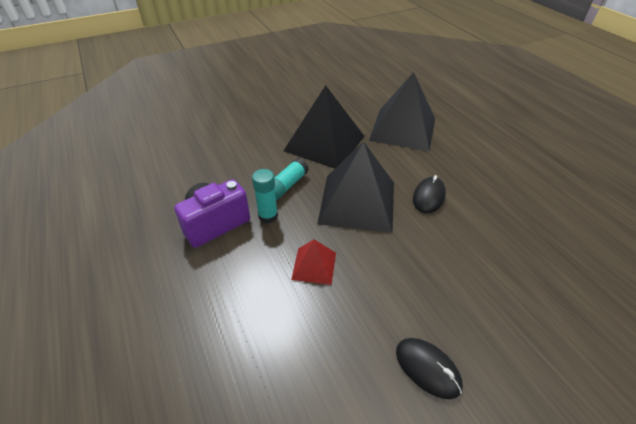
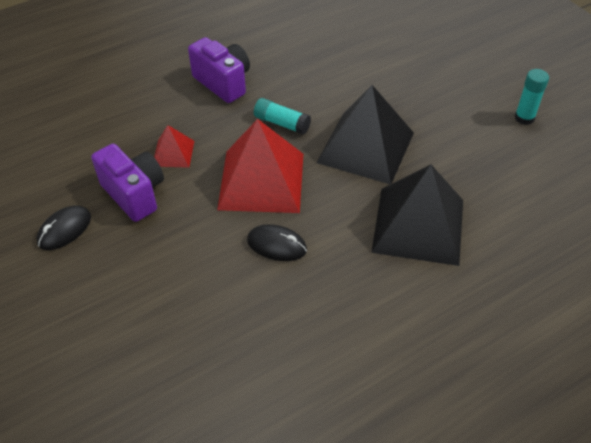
camera: 85 degrees right, 5 degrees up
turquoise glue stick [252,169,278,223] -> turquoise glue stick moved to [514,69,549,125]
black pyramid [317,141,394,233] -> red pyramid [217,119,303,213]
none -> purple camera [91,144,164,222]

